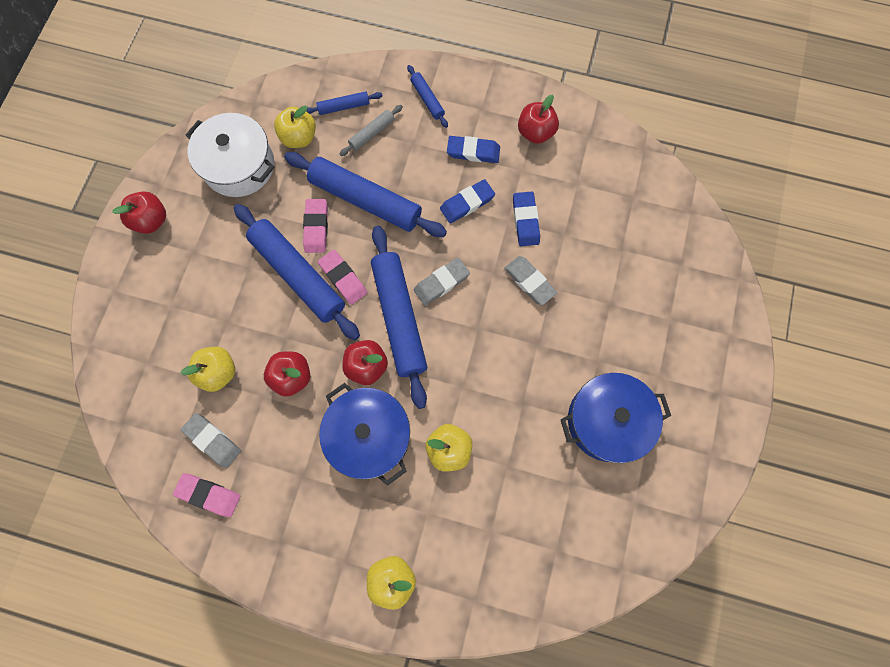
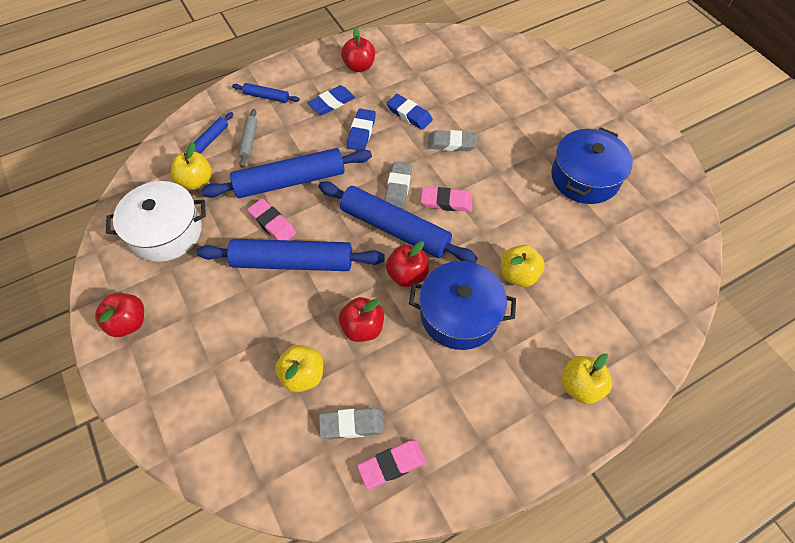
camera: 45 degrees left, 15 degrees down
pink eraser [318,250,367,305] -> pink eraser moved to [421,187,473,212]

